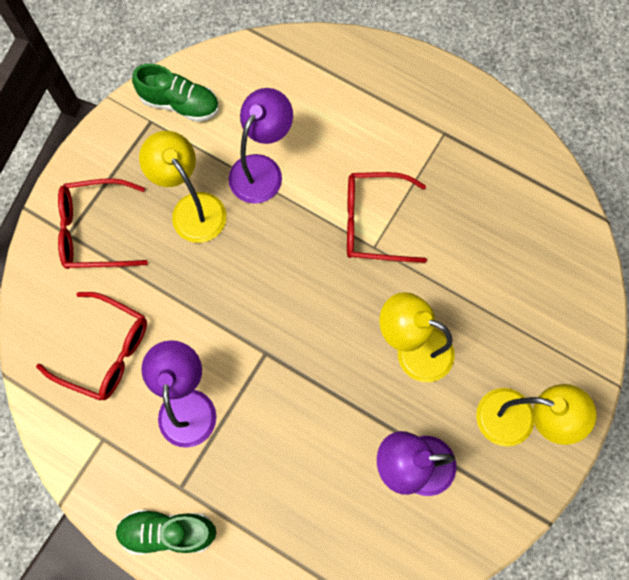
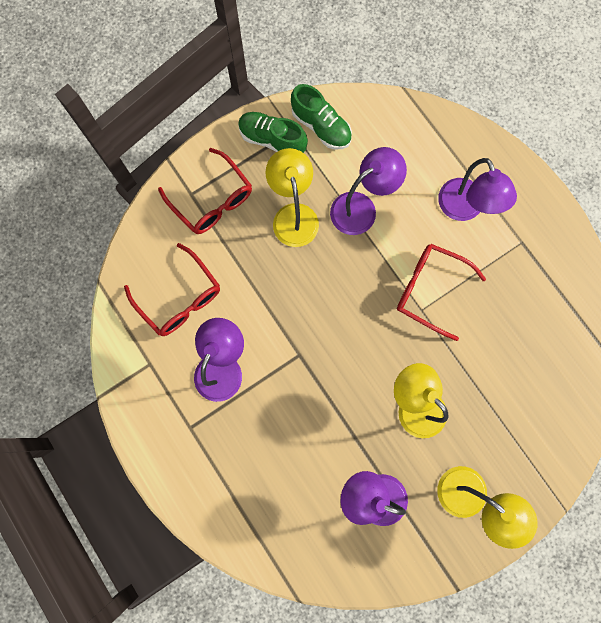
camera: 25 degrees right, 5 degrees up
red glasses [58,178,148,269] -> red glasses turned 150 degrees counterclockwise [158,148,252,234]
green shoe [115,510,216,555] -> green shoe moved to [238,112,308,153]
none -> purple lamp [438,158,517,221]

